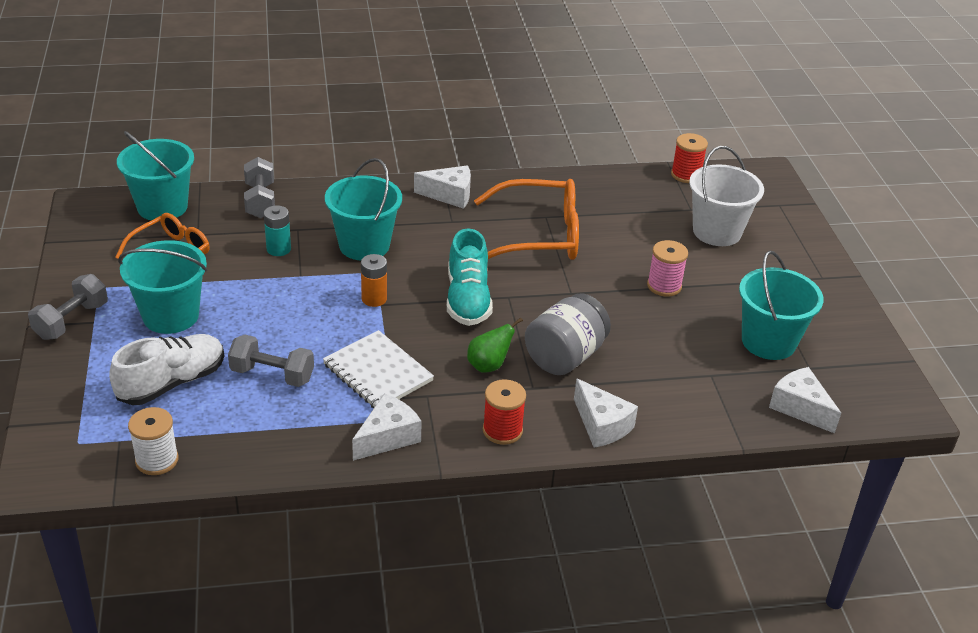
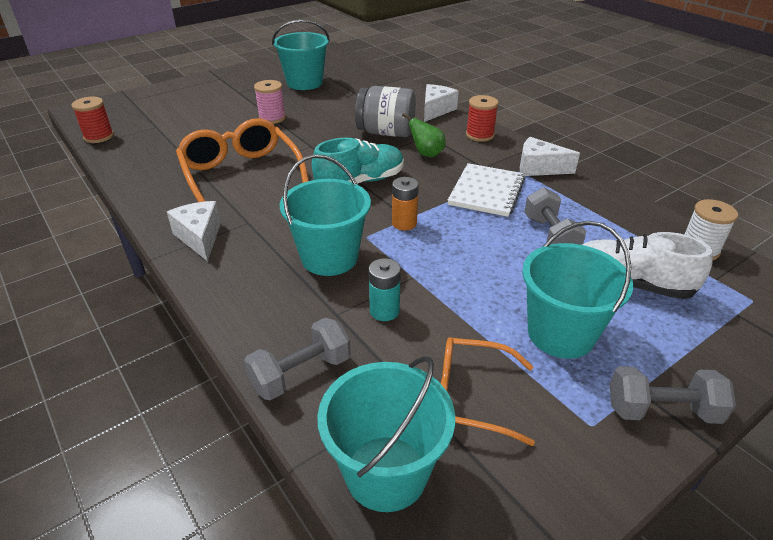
camera: 115 degrees left, 0 degrees up
white bucket [689,146,764,246] -> none
white cheese [769,367,841,434] -> none

